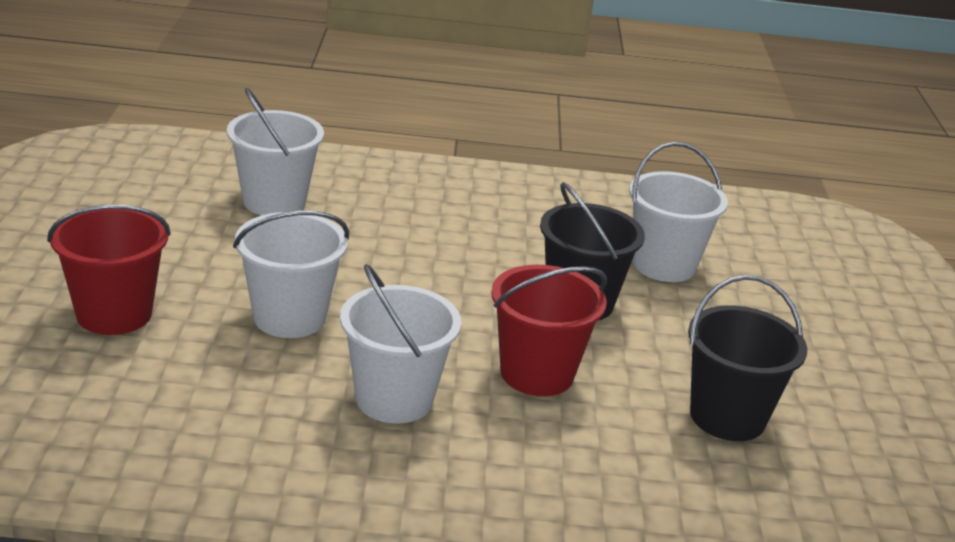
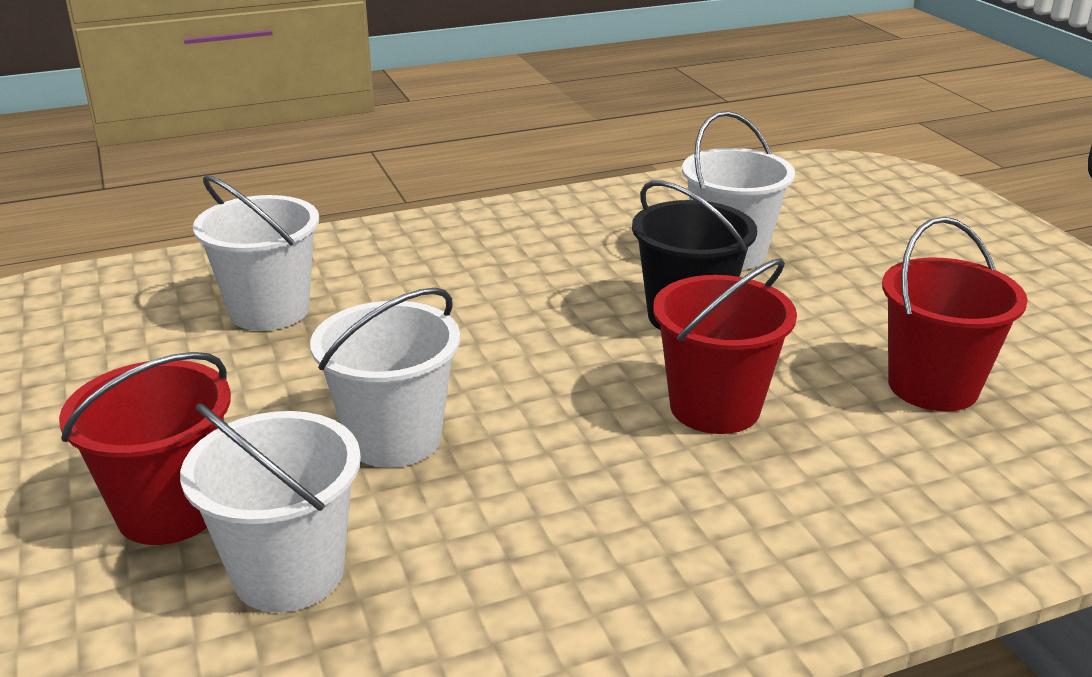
camera: 20 degrees left, 0 degrees up
white bucket [340,264,461,424] -> white bucket moved to [180,403,361,612]
black bucket [688,275,807,441] -> red bucket [882,217,1028,411]

